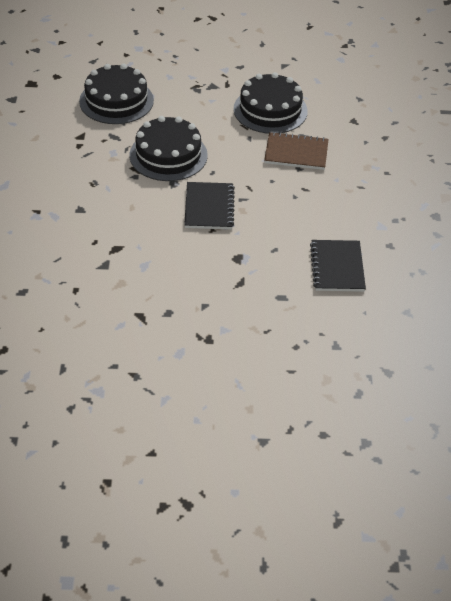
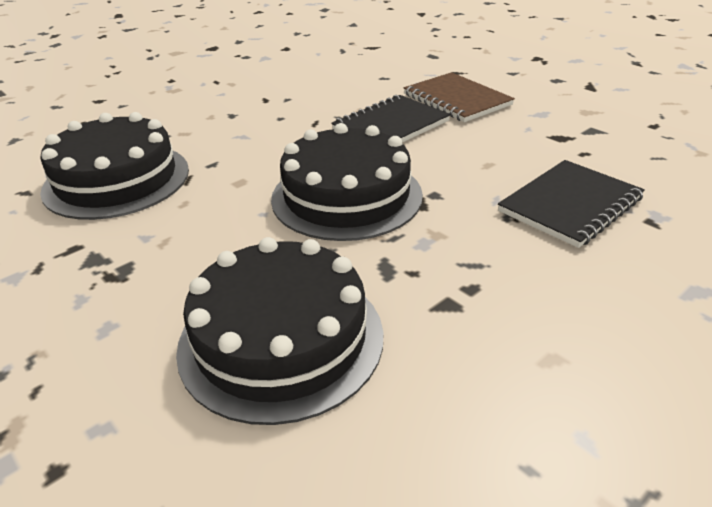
camera: 130 degrees left, 10 degrees down
brown notebook [264,132,329,170] -> brown notebook moved to [404,72,515,122]
black notebook [310,240,366,292] -> black notebook moved to [498,160,645,248]

